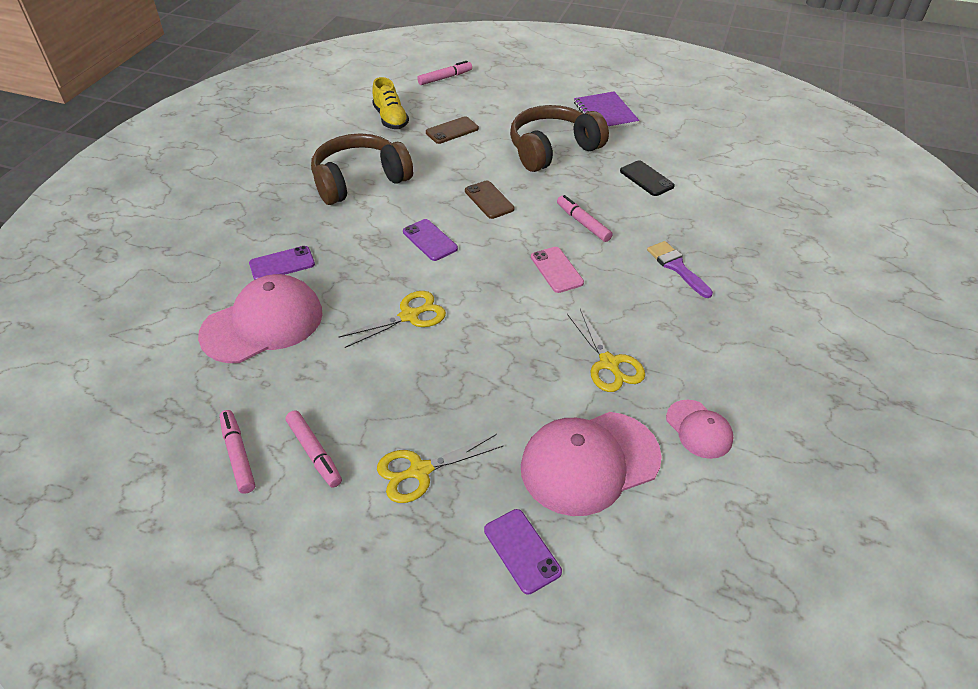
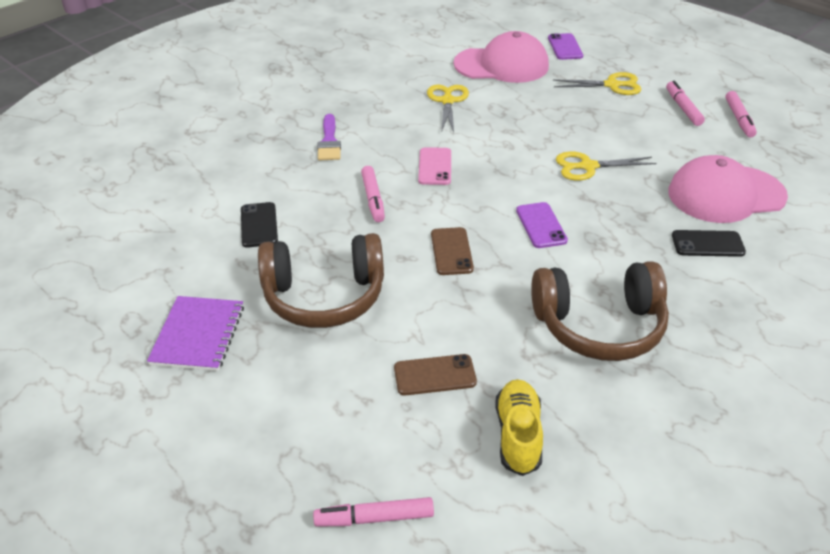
camera: 155 degrees left, 5 degrees down
purple phone [249,246,315,280] -> black phone [672,230,746,257]
pink cap [666,400,733,459] -> none

